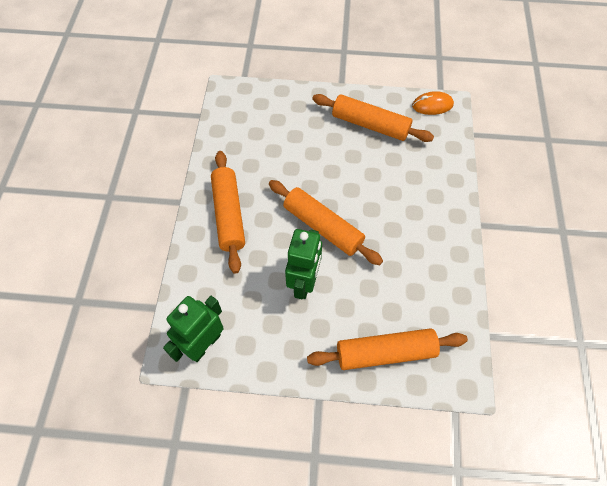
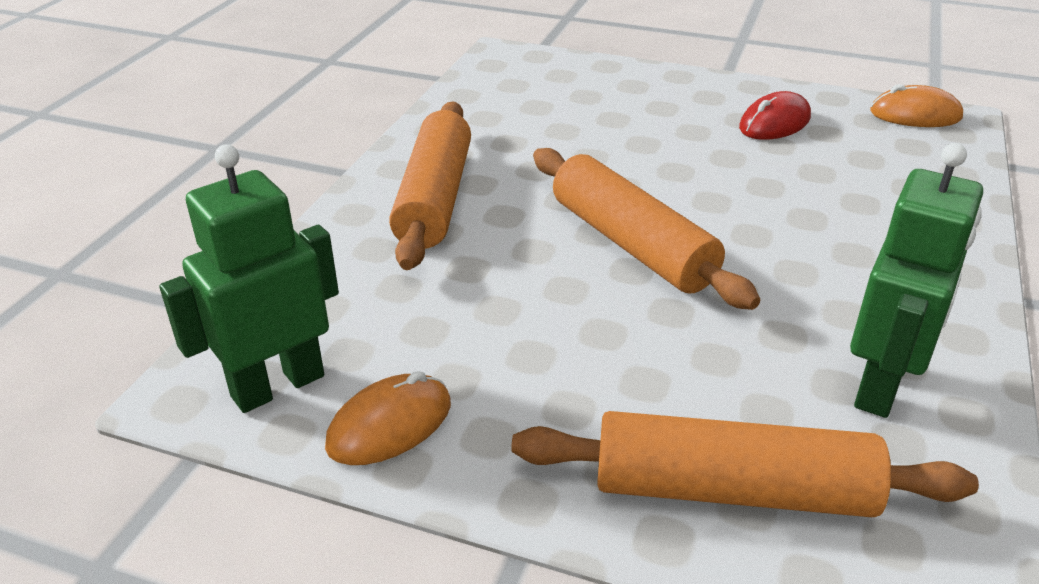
camera: 15 degrees right, 25 degrees down
green robot [285,229,322,299] -> green robot moved to [850,143,983,418]
orange rolling pin [312,94,434,142] -> red mouse [739,91,811,140]
none -> orange mouse [325,371,451,465]

